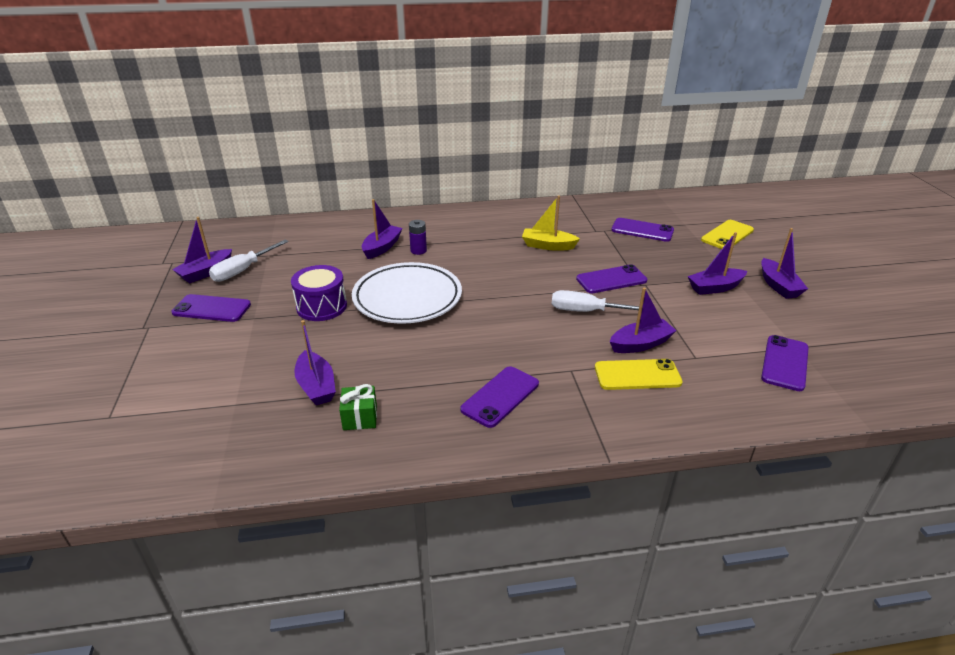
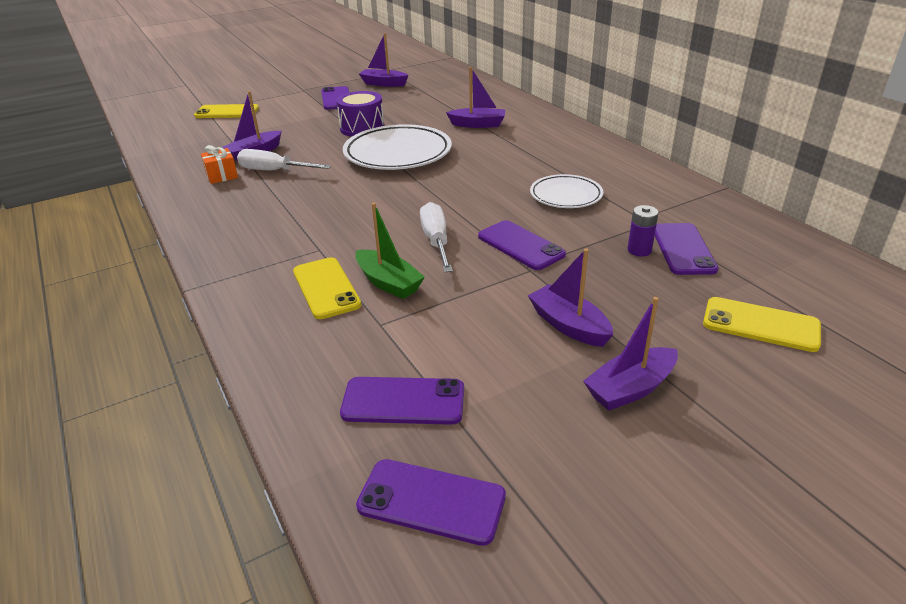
camera: 70 degrees right, 0 degrees up
white screwdriver [209,240,289,282] -> white screwdriver moved to [237,149,331,170]
green gift [339,384,377,430] -> orange gift [201,145,238,184]
purple battery [409,220,427,255] -> purple battery moved to [627,205,659,257]
purple phone [460,366,539,428] -> purple phone moved to [356,459,506,546]
yellow boat [522,196,580,251] -> white plate [530,174,603,208]
purple boat [610,288,677,353] -> green boat [355,203,425,299]
none -> yellow phone [194,104,259,118]

